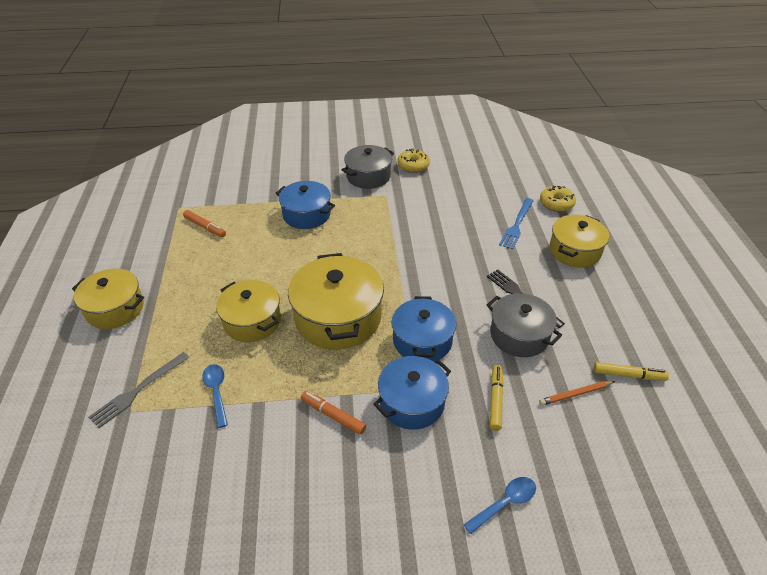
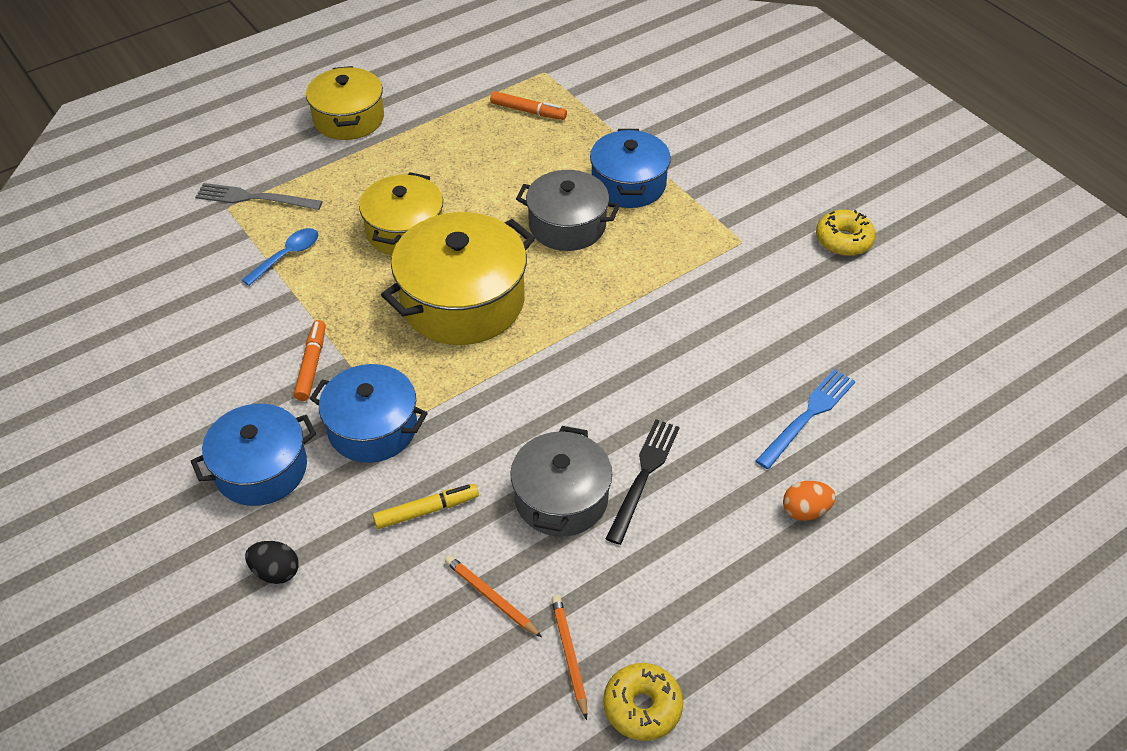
camera: 60 degrees right, 5 degrees up
orange marker [183,210,226,237] -> orange marker turned 75 degrees counterclockwise [490,91,567,120]
grey pot [342,145,394,189] -> grey pot moved to [516,170,620,251]
blue pot [392,296,456,362] -> blue pot moved to [191,404,316,506]
blue spoon [463,477,536,534] -> black egg [245,541,299,584]
blue fork [499,198,534,249] -> blue fork turned 135 degrees clockwise [756,369,855,469]
yellow donut [540,186,576,212] -> yellow donut moved to [603,663,683,741]
yellow pot [549,215,609,268] -> orange egg [783,481,836,521]
yellow marker [594,362,669,381] -> orange pencil [551,595,587,720]

